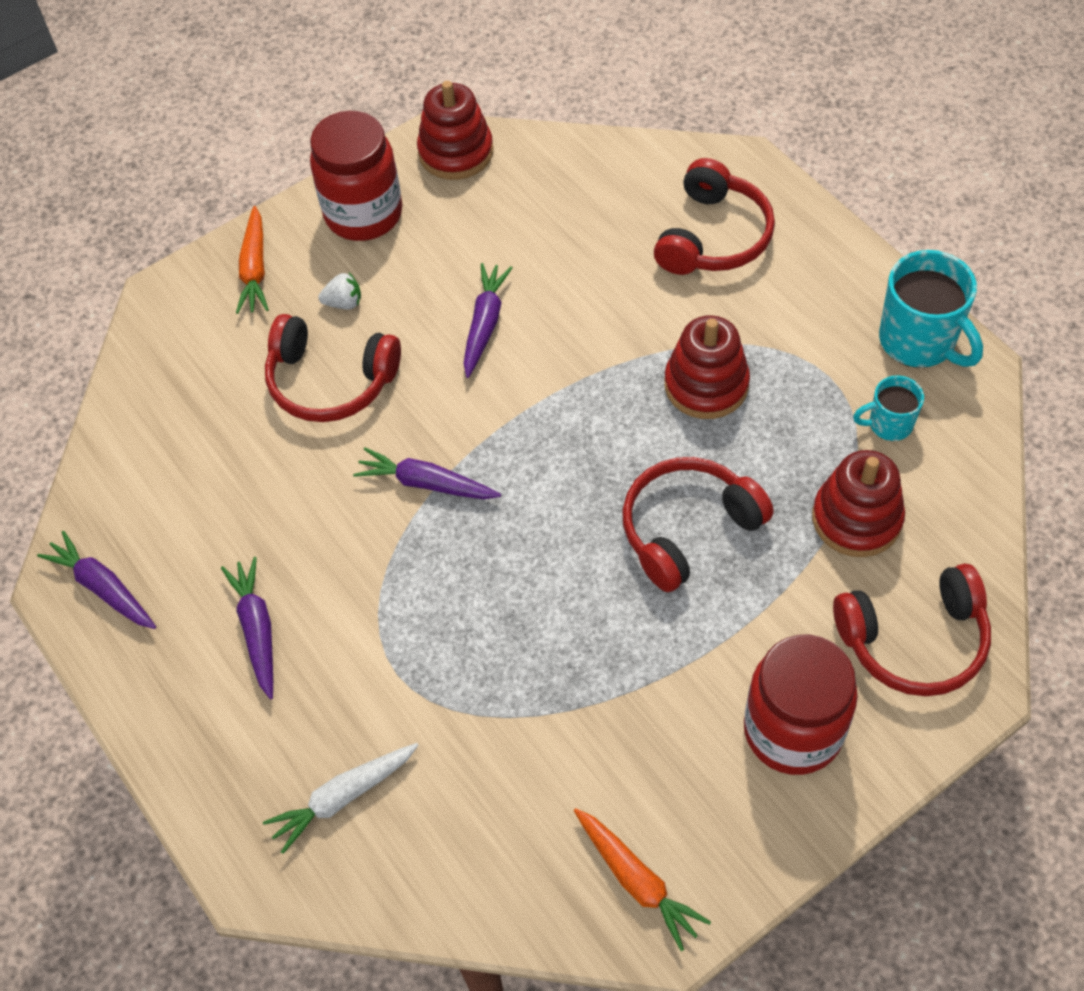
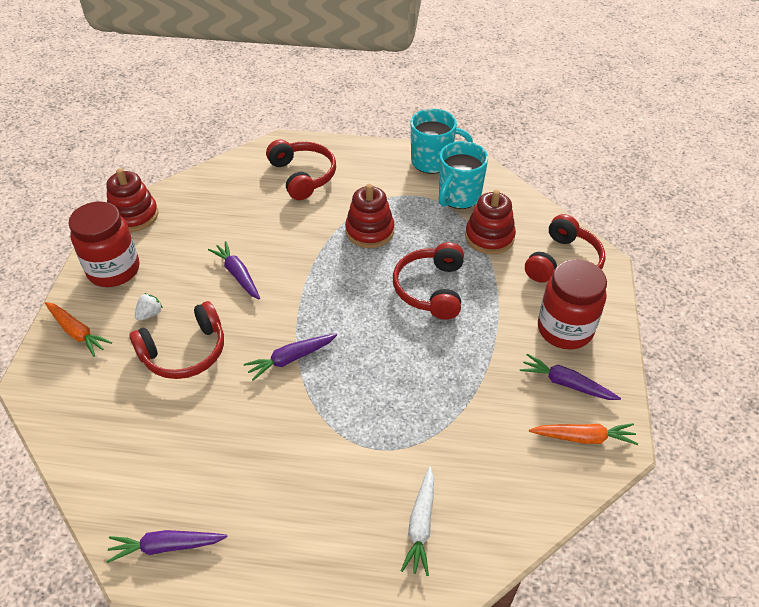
camera: 50 degrees left, 10 degrees down
purple carrot [221,557,273,699] -> purple carrot moved to [520,354,621,400]
turquoise mug [853,375,924,441] -> turquoise mug [439,141,488,209], size x1.80

